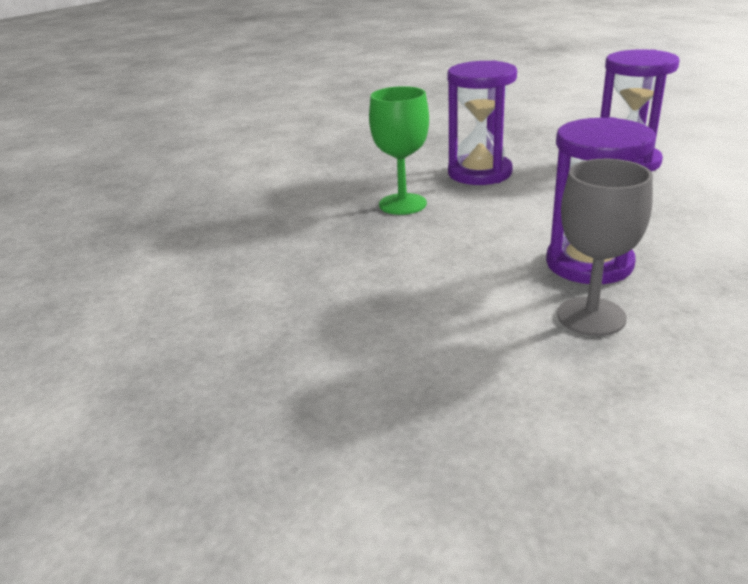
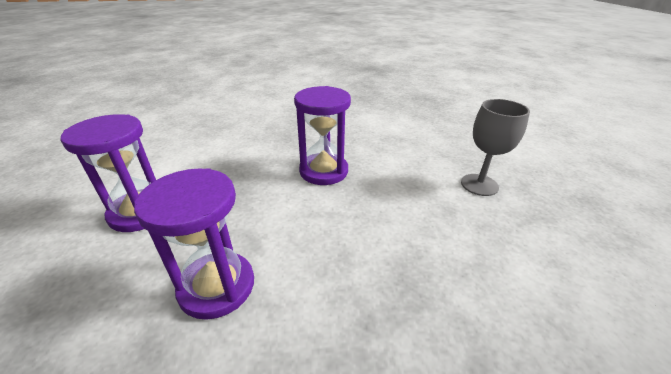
camera: 140 degrees left, 5 degrees up
green goblet [369,86,429,215] -> none
grey goblet [557,159,653,336] -> grey goblet moved to [461,99,530,196]

